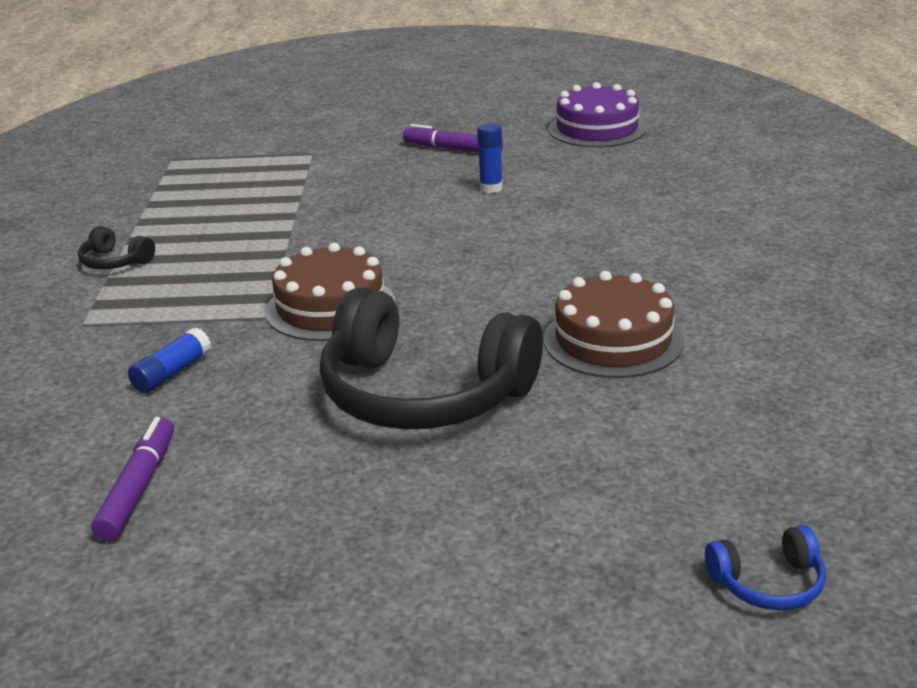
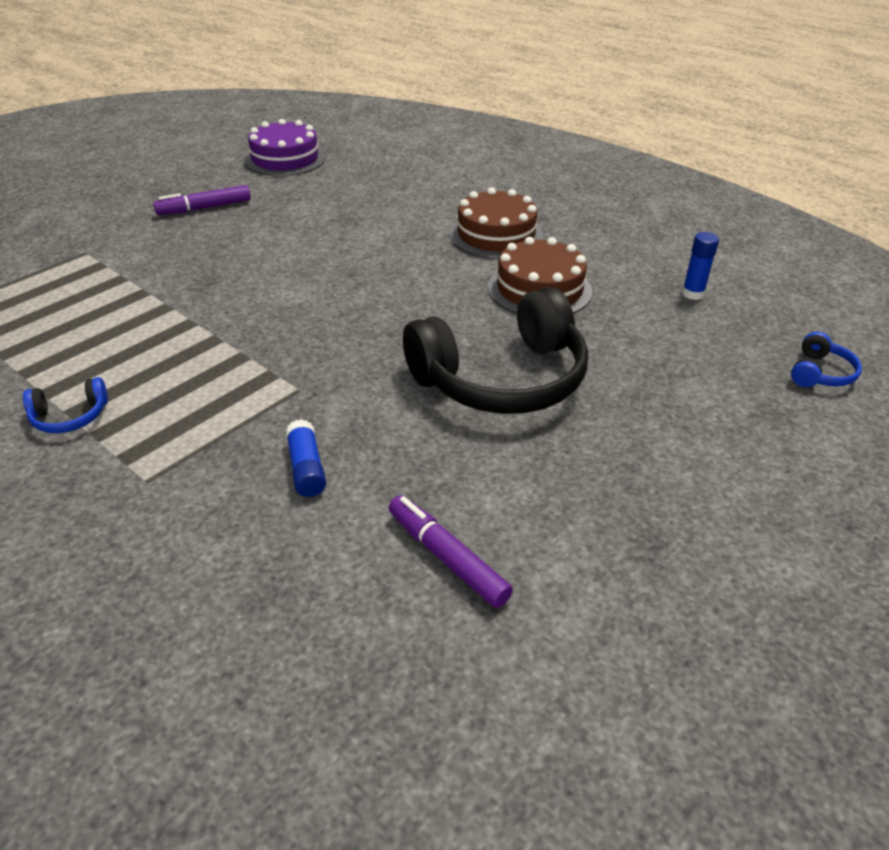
camera: 50 degrees left, 10 degrees up
black headphones [78,226,155,269] -> blue headphones [23,377,108,433]
brown cake [265,243,396,341] -> brown cake moved to [450,187,543,259]
blue glue stick [477,123,502,193] -> blue glue stick moved to [682,232,719,300]

